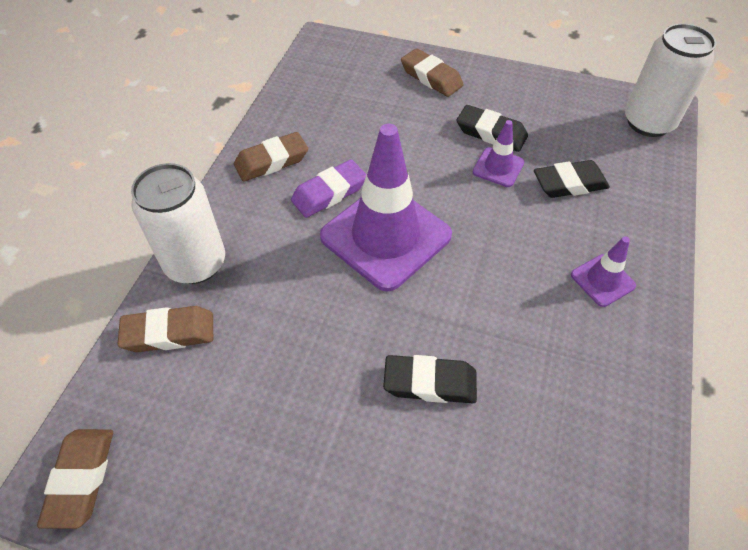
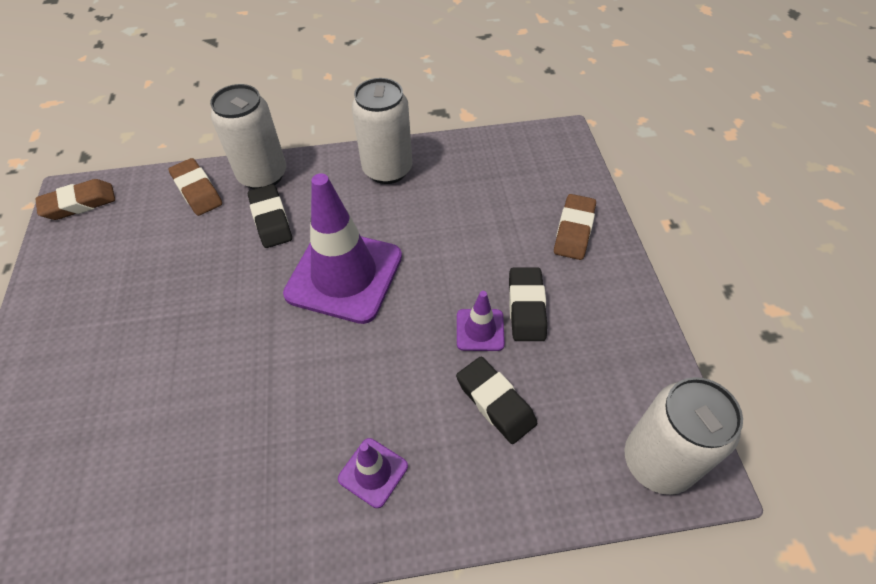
camera: 65 degrees right, 0 degrees up
brown eraser [234,132,308,182] -> white can [352,78,412,184]
purple eraser [291,159,366,218] -> none
black eraser [383,355,477,403] -> black eraser moved to [248,184,292,248]

